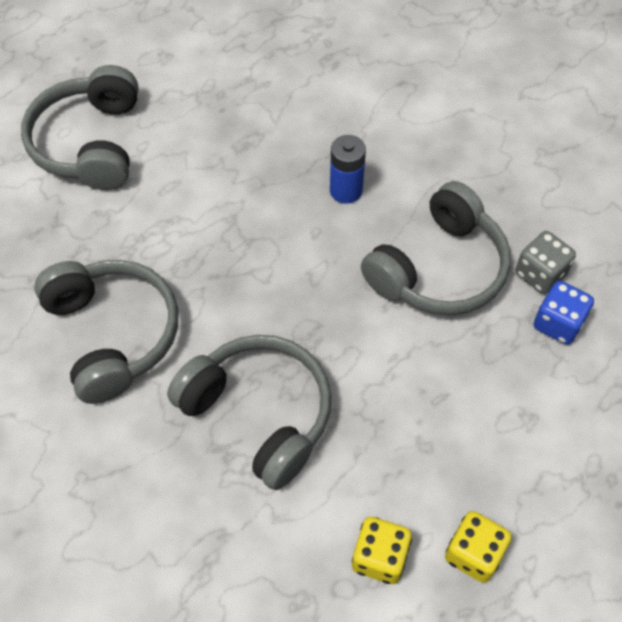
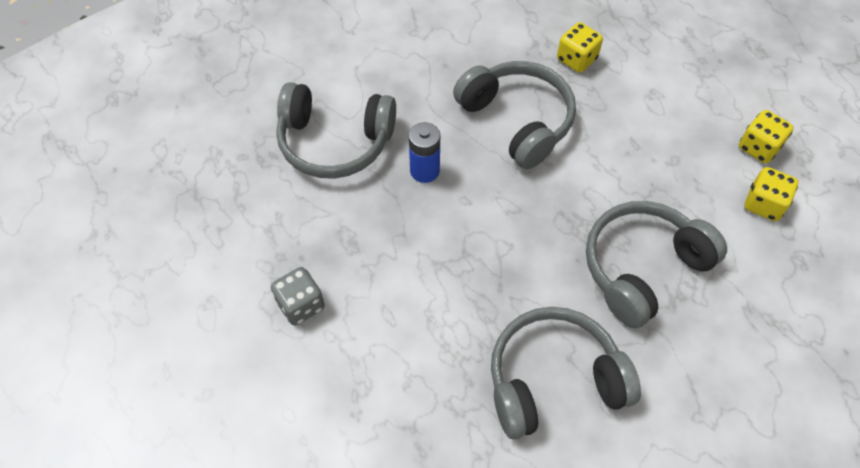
camera: 80 degrees left, 0 degrees up
grey headphones [21,65,138,190] -> grey headphones moved to [276,82,396,179]
grey dice [515,231,576,294] -> grey dice moved to [271,267,325,326]
blue dice [534,281,594,345] -> yellow dice [557,22,603,73]

